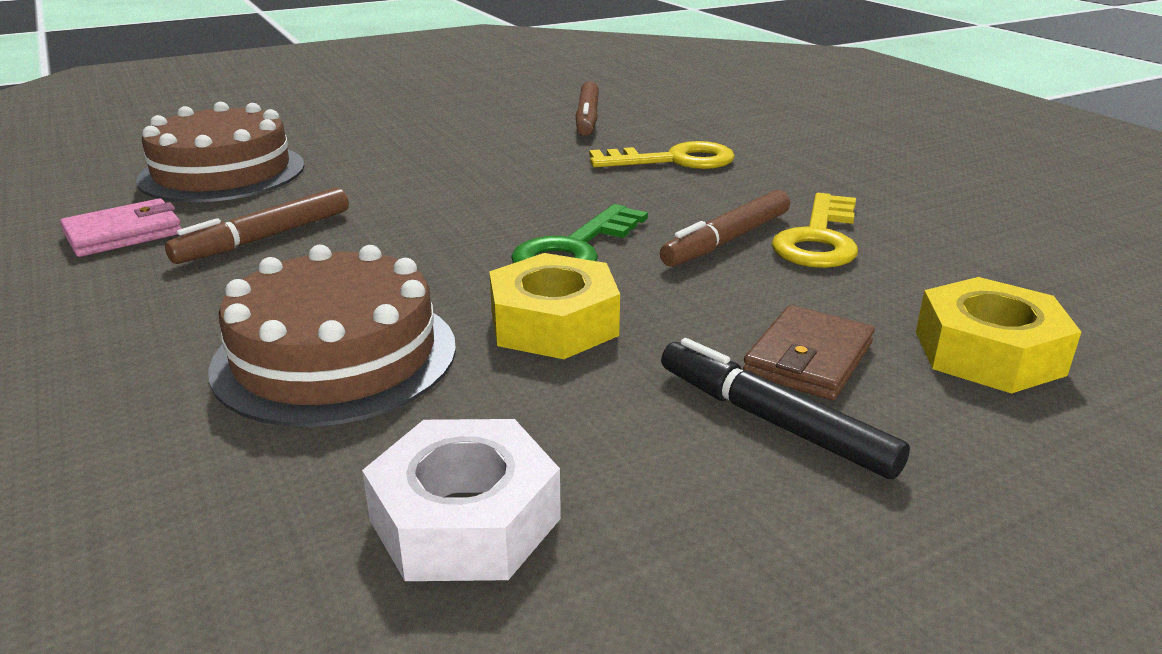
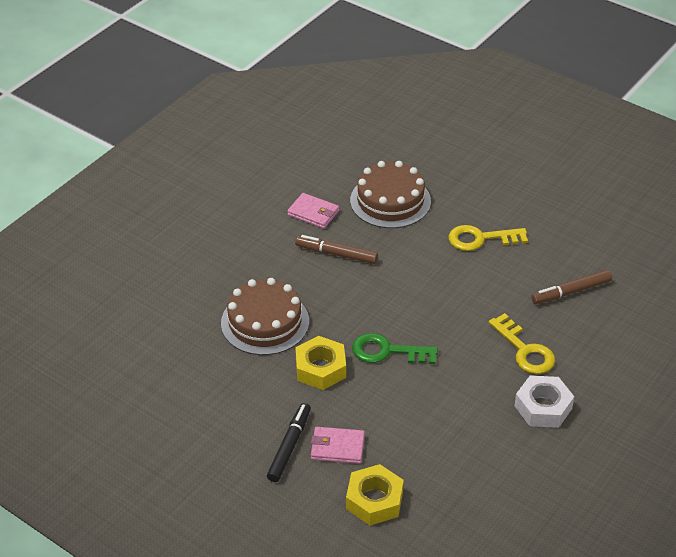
camera: 65 degrees right, 15 degrees up
white nut [362,419,561,581] -> white nut moved to [515,375,574,428]
brown marker [660,190,790,267] -> none
brown wallet [743,305,875,400] -> pink wallet [311,427,365,464]
yellow key [772,193,858,268] -> yellow key moved to [448,225,528,251]

